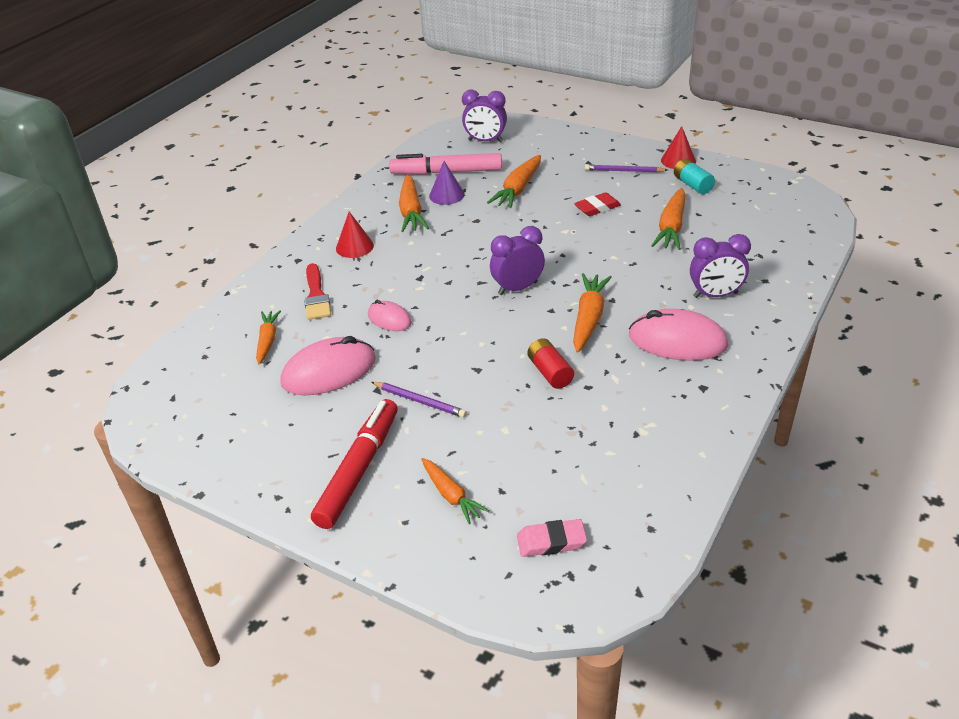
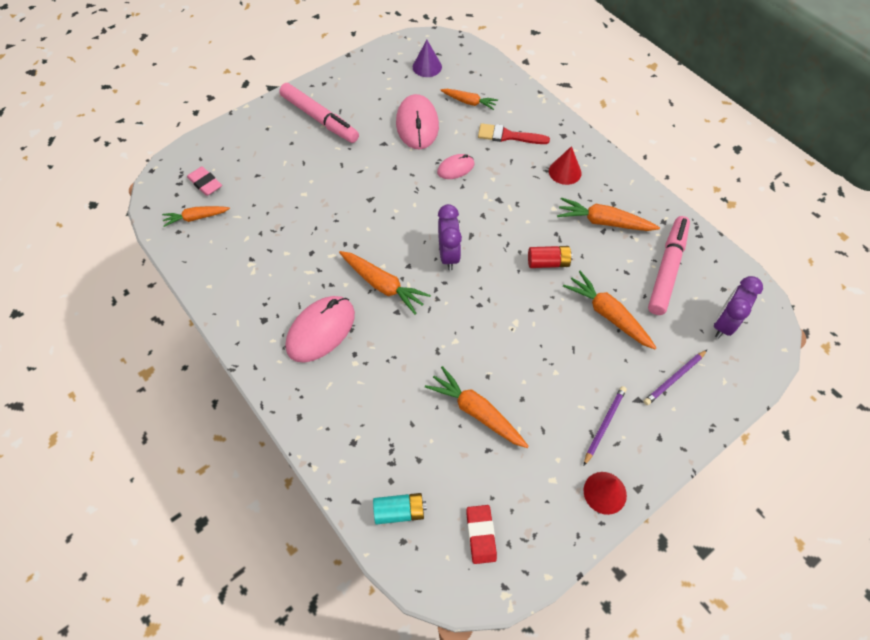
camera: 110 degrees right, 20 degrees up
red marker [311,399,398,529] -> pink marker [279,83,359,143]
purple pencil [371,382,467,418] -> purple pencil moved to [643,350,707,405]
orange carrot [421,458,489,524] -> orange carrot moved to [162,206,230,227]
purple cone [429,161,465,205] -> purple cone moved to [413,40,442,77]
pink eraser [517,519,587,557] -> pink eraser turned 60 degrees counterclockwise [187,166,222,196]
red battery [527,338,574,389] -> red battery moved to [528,246,573,268]
red eraser [574,192,621,216] -> red eraser moved to [466,505,497,564]
turquoise battery [674,159,715,194] -> turquoise battery moved to [373,493,427,525]
purple clock [690,234,751,298] -> none

